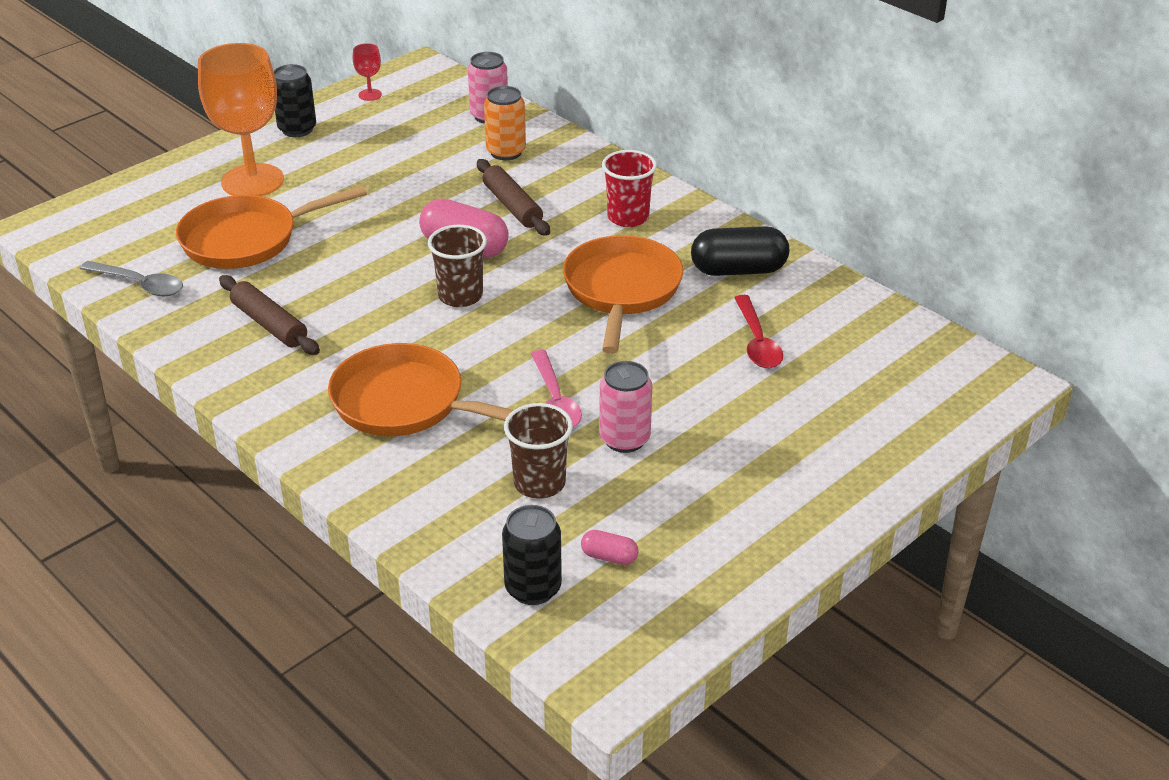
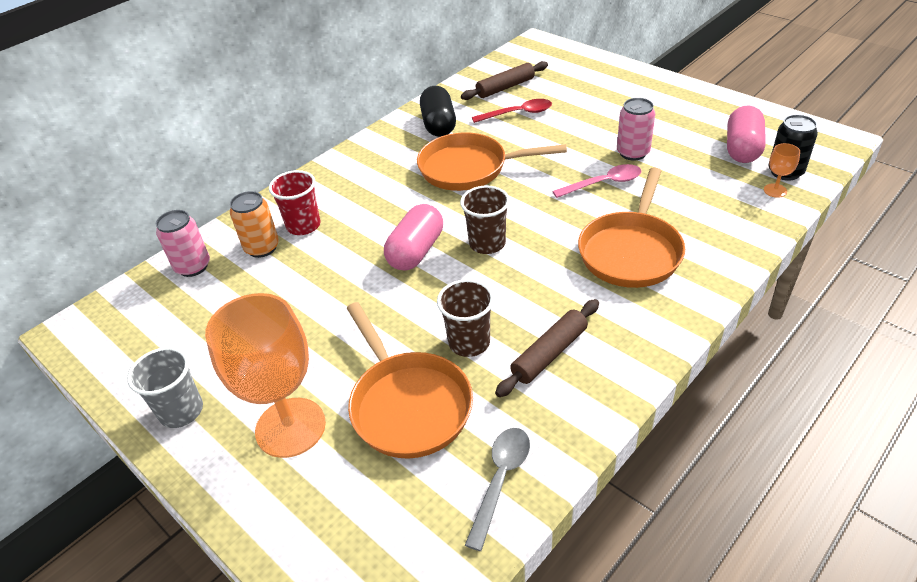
camera: 90 degrees left, 5 degrees up
black can [274,64,316,137] -> grey cup [127,347,203,428]
red goblet [353,43,382,101] -> none
brown rolling pin [477,159,550,236] -> brown rolling pin moved to [461,61,548,100]
brown cup [504,403,573,499] -> brown cup moved to [437,279,494,357]
pink capsule [581,530,638,565] -> pink capsule [727,105,766,163], size x2.08
red cup [602,150,657,227] -> red cup moved to [269,170,321,235]
none -> orange goblet [764,143,800,198]

